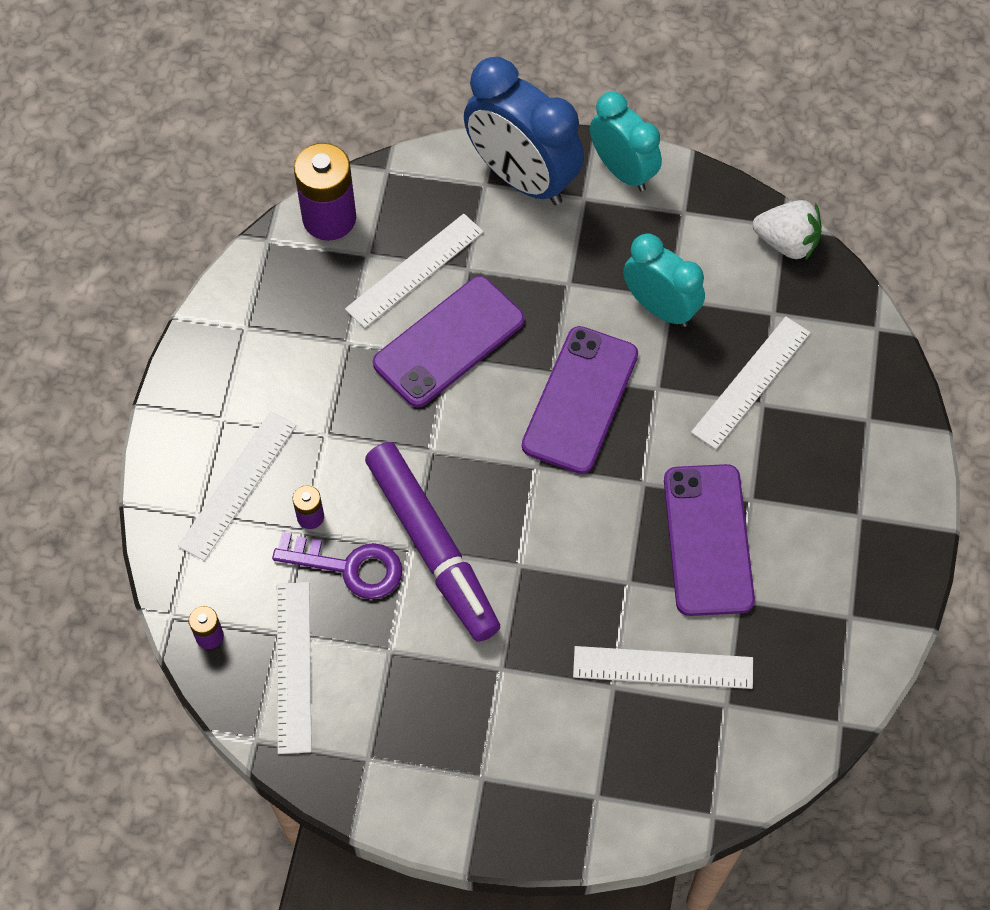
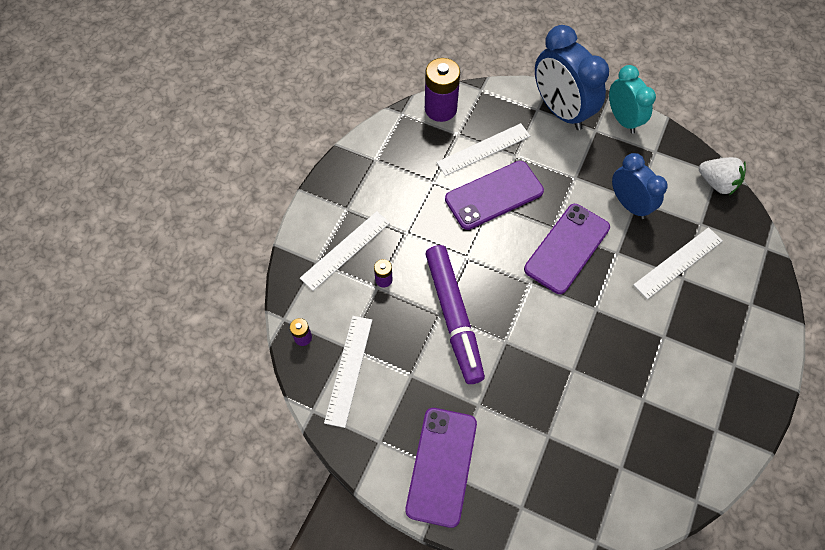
camera: 15 degrees right, 0 degrees up
purple key [272,531,402,599] -> none
white ruler [573,646,753,689] -> none
turquoise clock [623,233,705,327] -> blue clock [612,153,668,219]
purple phone [664,464,755,616] -> purple phone moved to [405,408,477,528]

